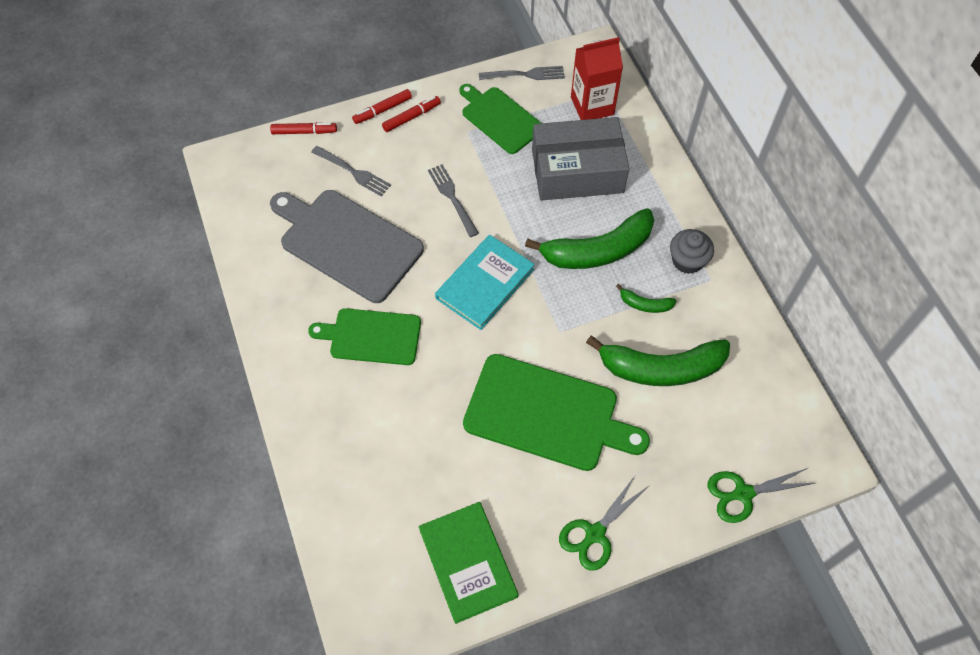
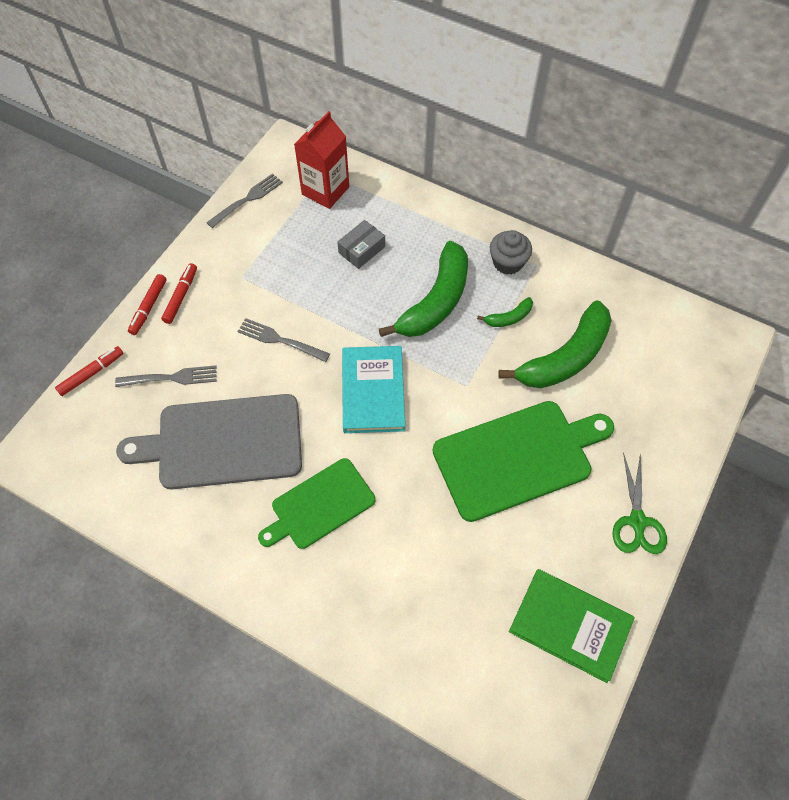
camera: 40 degrees left, 0 degrees up
green cutting board [459,84,541,154] -> none
grey box [532,117,629,200] -> grey box [337,220,385,269], size x0.45
green scissors [707,468,815,523] -> none

